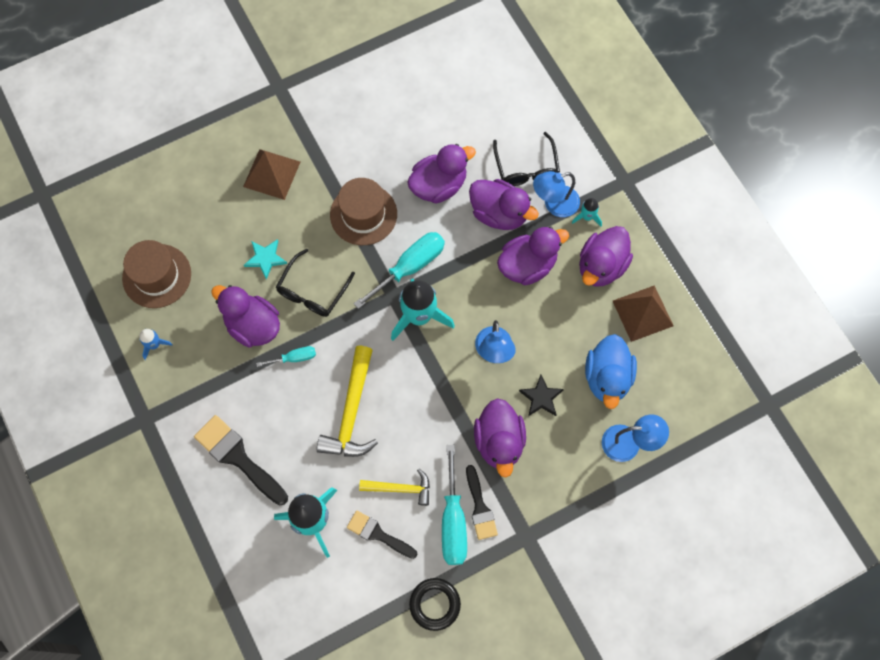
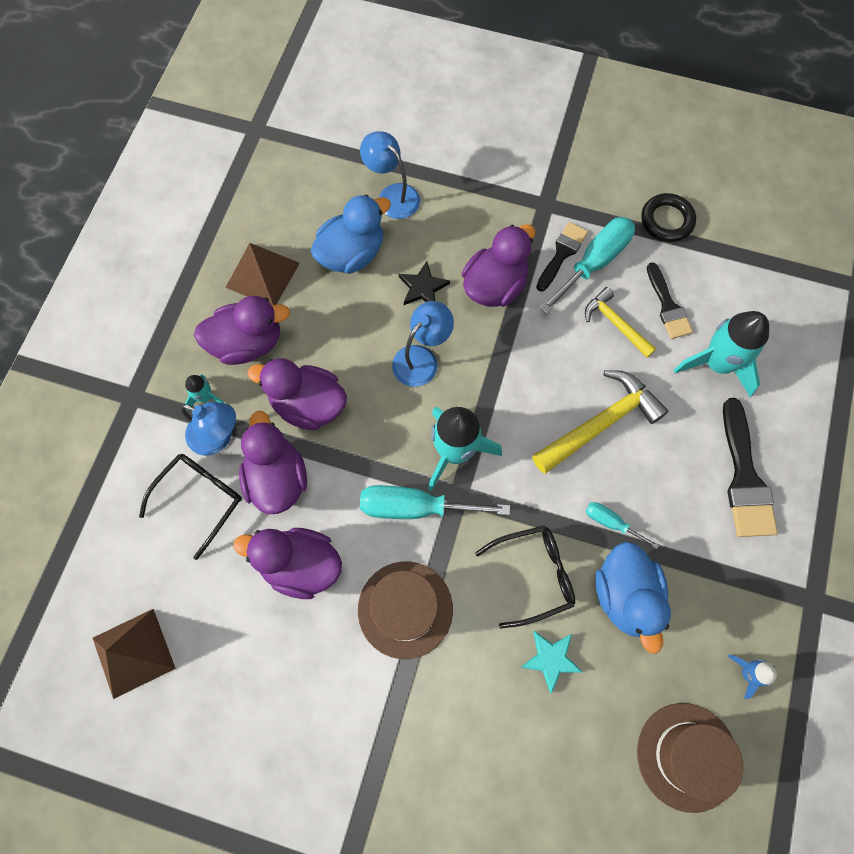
camera: 135 degrees left, 0 degrees up
purple duck [211,285,280,347] -> blue duck [595,541,671,654]
brown pyramid [243,149,300,200] -> brown pyramid moved to [93,609,176,699]

